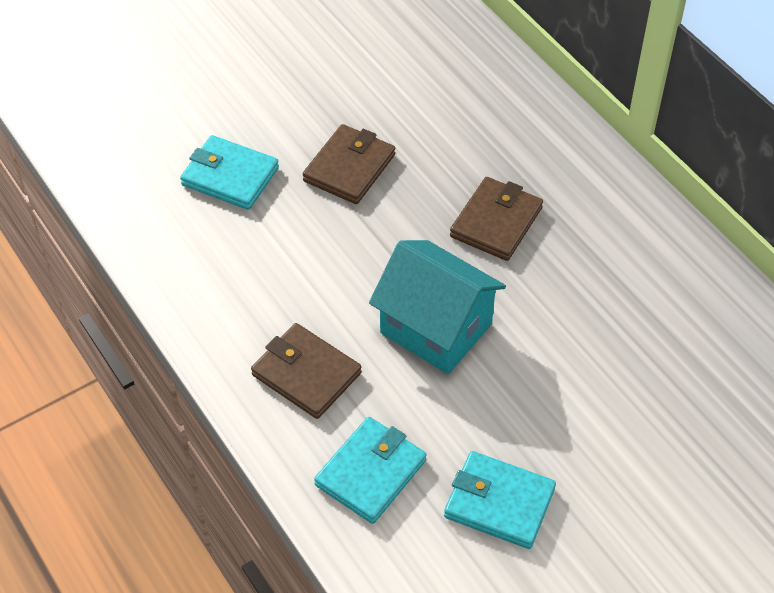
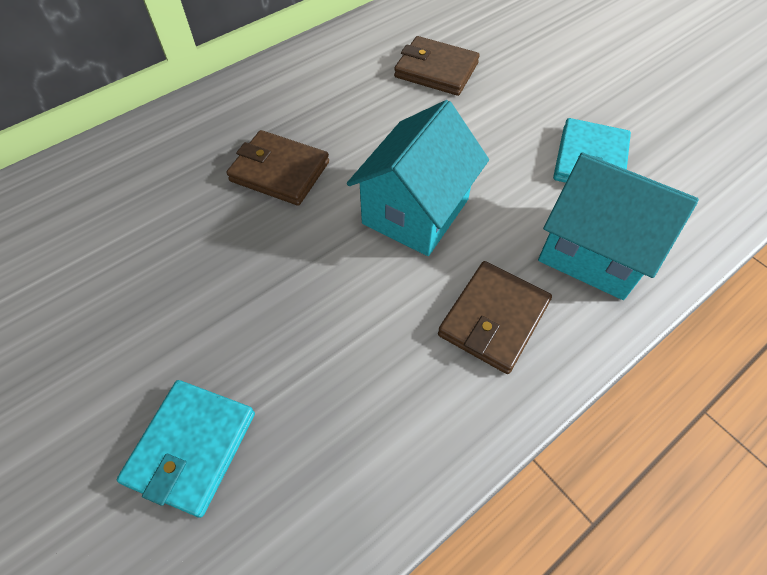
camera: 95 degrees left, 5 degrees up
brown wallet [303,124,395,204] -> brown wallet moved to [394,36,480,96]
turquoise wallet [314,417,427,524] -> turquoise house [538,153,699,300]

